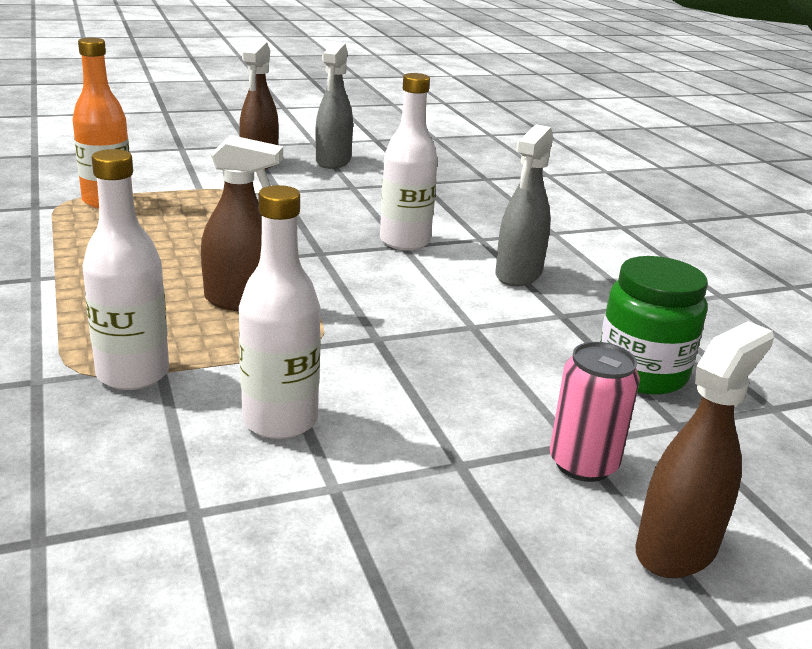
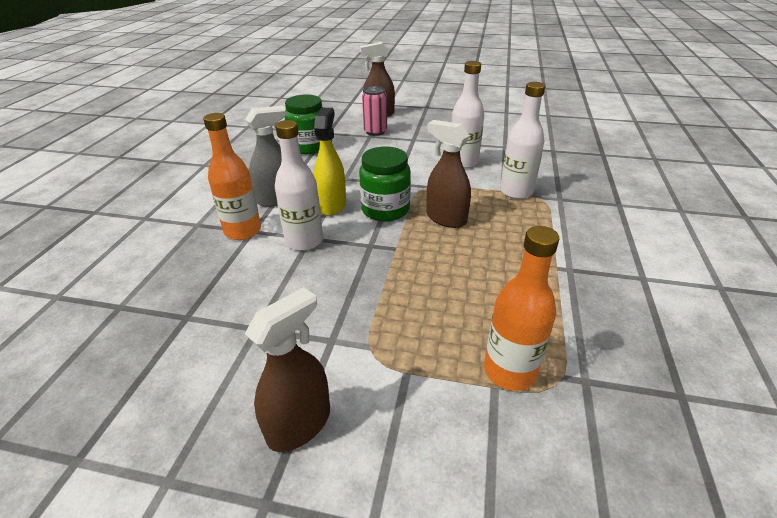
camera: 145 degrees left, 10 degrees up
grey spray bottle [315,42,353,169] -> none
none -> orange bottle [203,113,261,240]
none -> yellow spray bottle [314,108,346,216]
none -> green jar [359,147,411,222]

